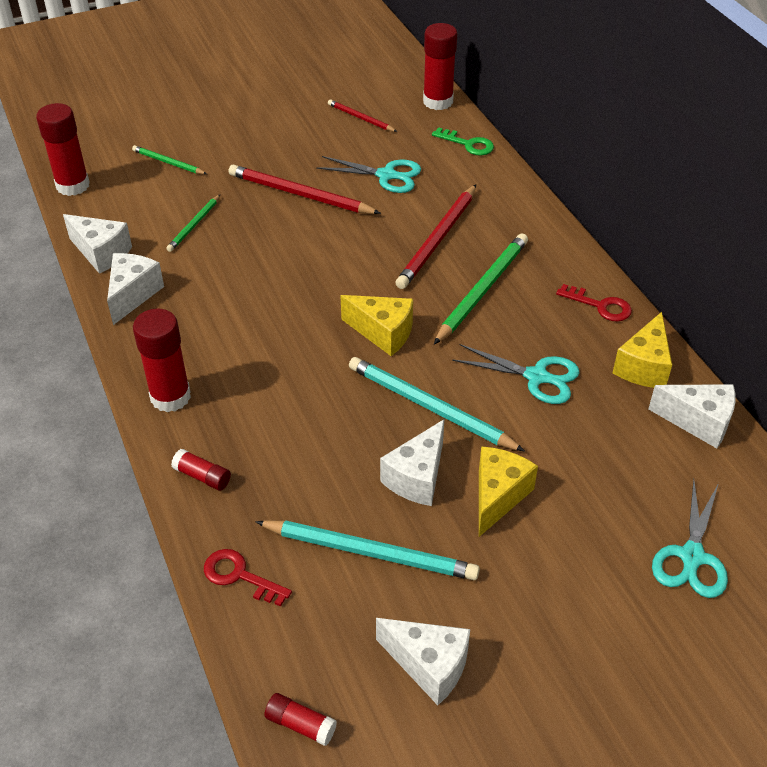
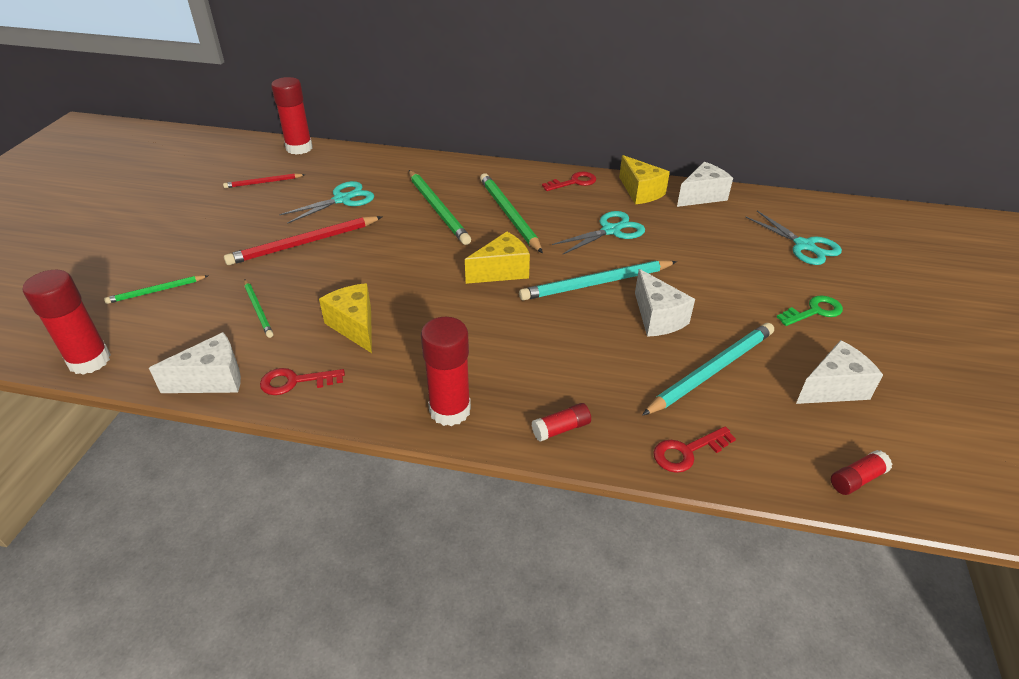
camera: 55 degrees left, 5 degrees down
white cheese [107,253,164,325] -> red key [260,368,345,395]
red pencil [396,185,476,289] -> green pencil [409,170,471,245]
green key [432,127,494,155] -> green key moved to [777,295,843,326]
yellow cheese [479,446,538,537] -> yellow cheese moved to [319,283,372,353]

